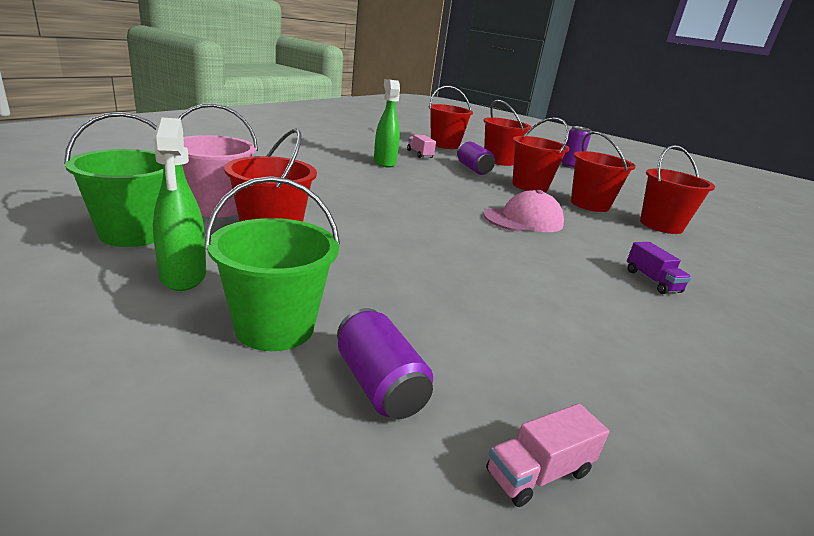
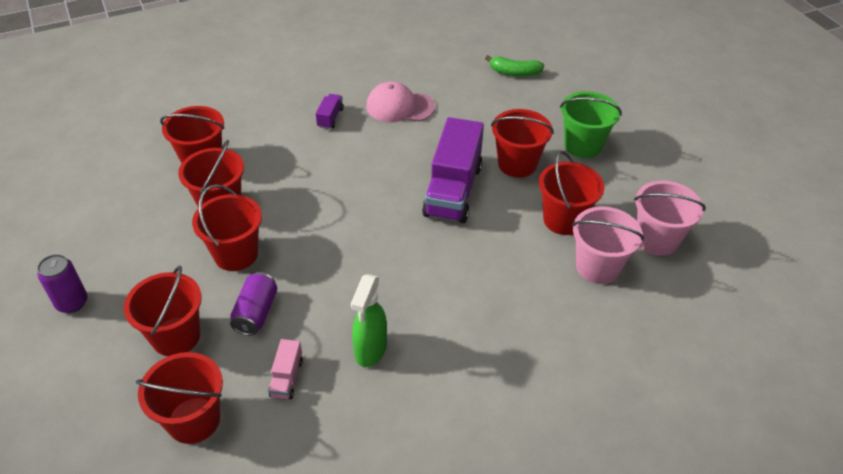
camera: 145 degrees left, 20 degrees up
green bucket [64,112,163,247] -> pink bucket [634,181,706,256]
green spray bottle [153,118,206,291] -> none
purple can [337,308,433,419] -> none
pink cap [483,190,564,232] -> pink cap moved to [366,82,435,122]
pink truck [486,404,609,507] -> green banana [485,55,544,77]
none -> purple truck [422,117,484,223]
none -> red bucket [491,109,554,178]

